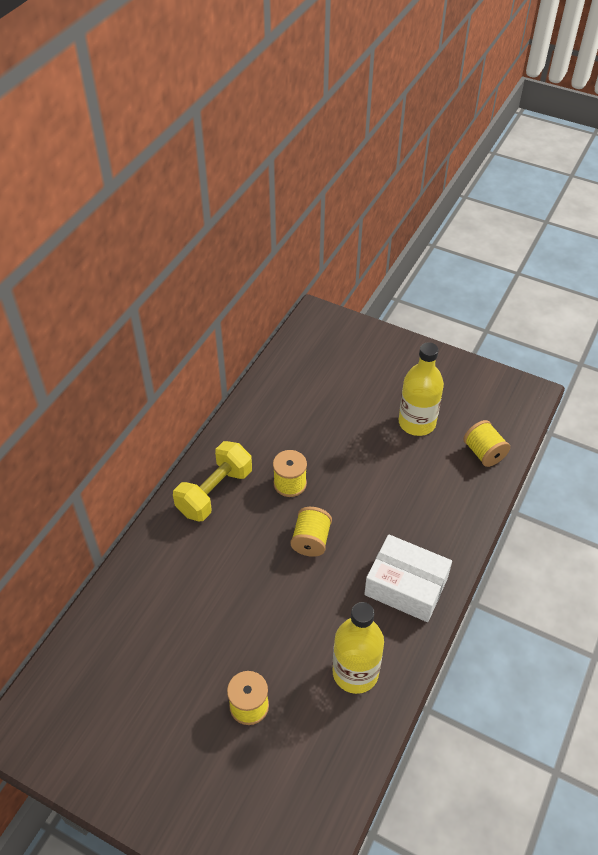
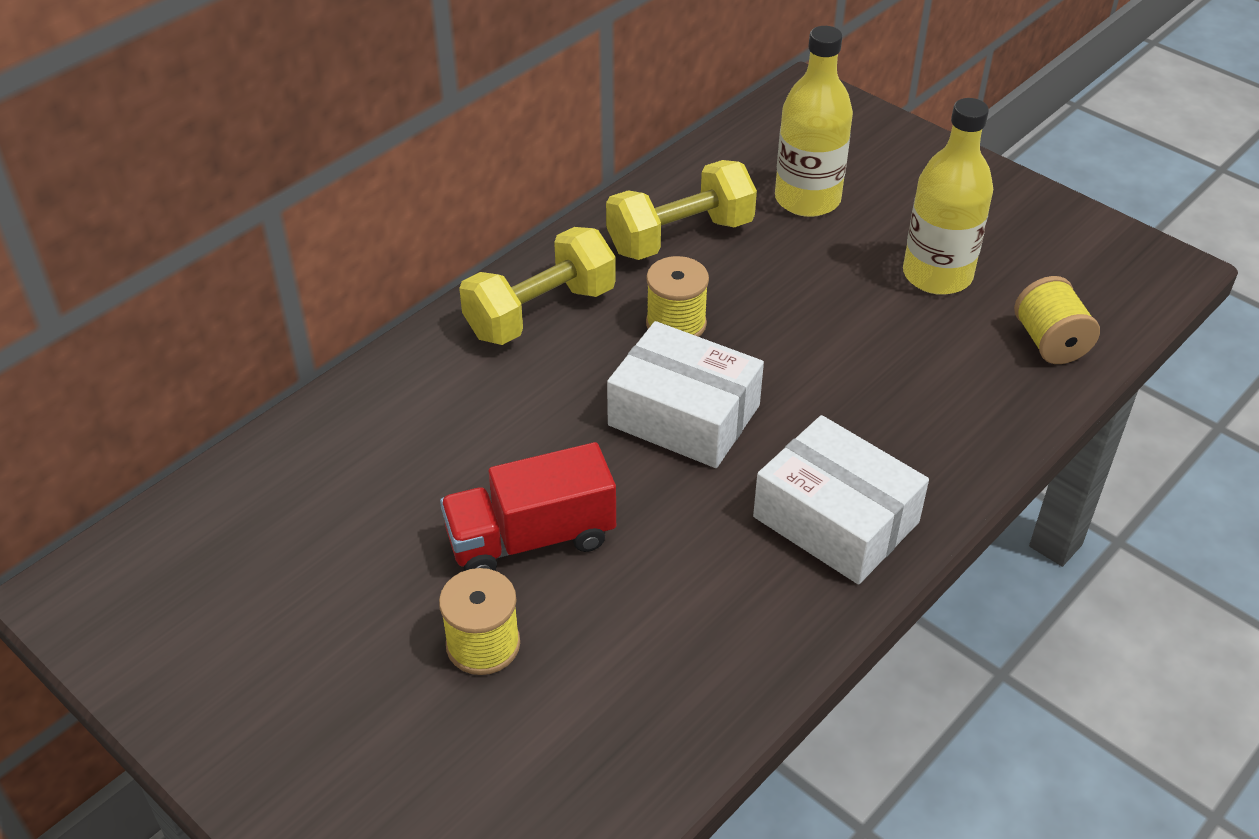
camera: 15 degrees right, 5 degrees down
yellow spool [290,507,332,557] -> white box [607,321,764,468]
yellow bottle [333,602,384,694] -> yellow bottle moved to [775,26,853,217]
none -> red truck [440,442,616,571]
none -> yellow dumbbell [606,160,757,260]

